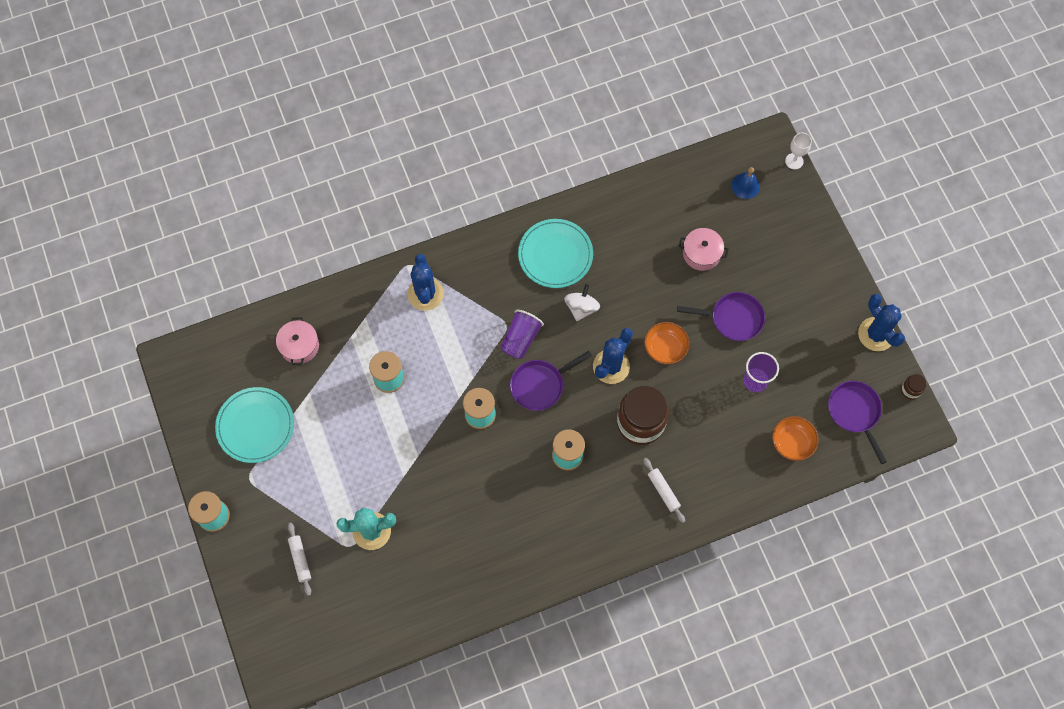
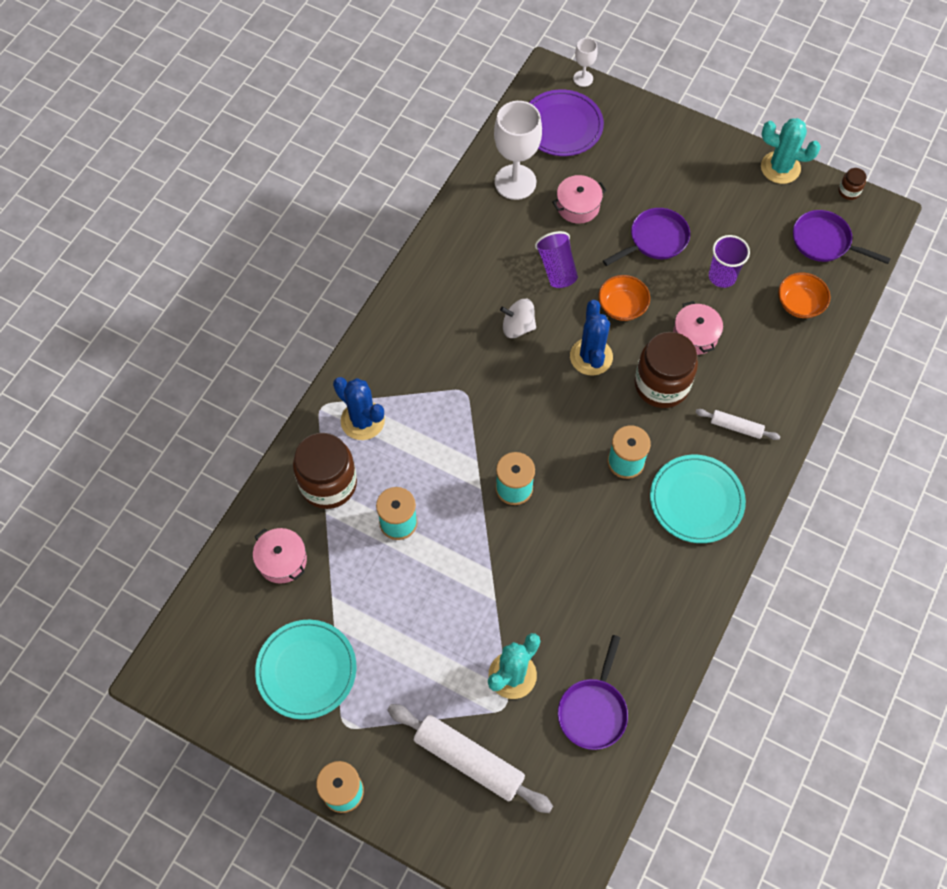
camera: 40 degrees left, 5 degrees down
white rolling pin [288,523,311,596] -> white rolling pin [387,704,553,813], size x1.95
purple cup [501,310,544,359] -> purple cup moved to [535,231,578,288]
purple pan [510,351,592,411] -> purple pan moved to [558,635,628,750]
turquoise plate [518,219,593,288] -> turquoise plate moved to [650,455,746,543]
white spinning top [564,284,600,321] -> white spinning top turned 60 degrees counterclockwise [500,299,536,338]
blue bell [731,167,760,199] -> purple plate [529,89,604,156]
blue cactus [858,294,905,351] -> turquoise cactus [761,118,821,184]
none -> brown jar [293,433,357,509]
none -> white goblet [494,101,542,200]
none -> pink pot [673,301,723,355]

